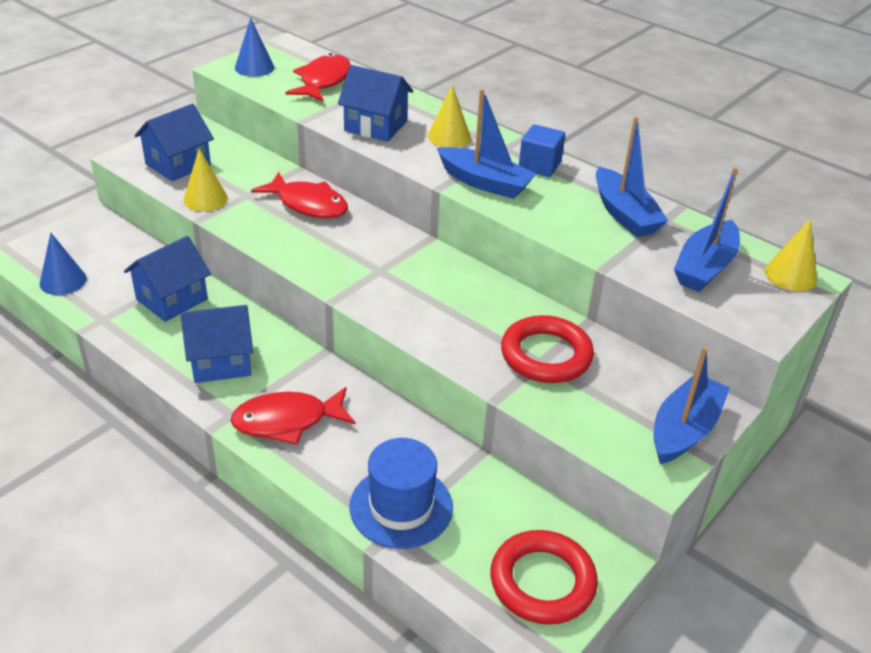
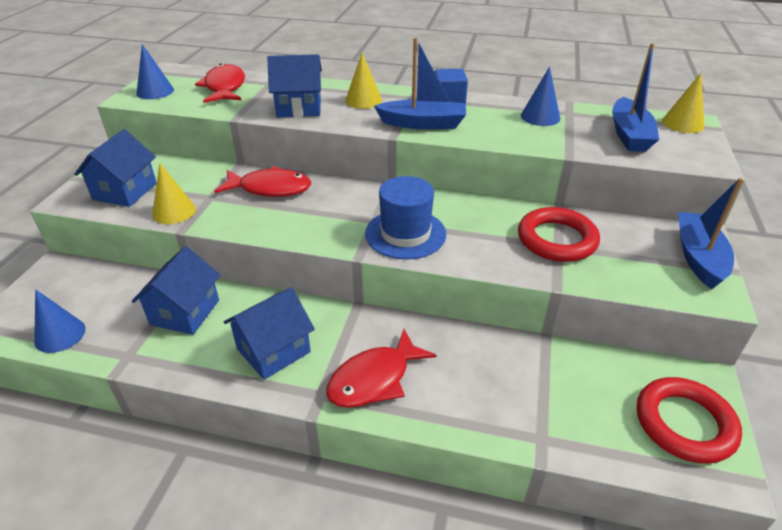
camera: 25 degrees left, 0 degrees up
blue hat [349,438,453,549] -> blue hat moved to [365,176,446,260]
blue boat [596,116,669,237] -> blue cone [521,67,560,126]

